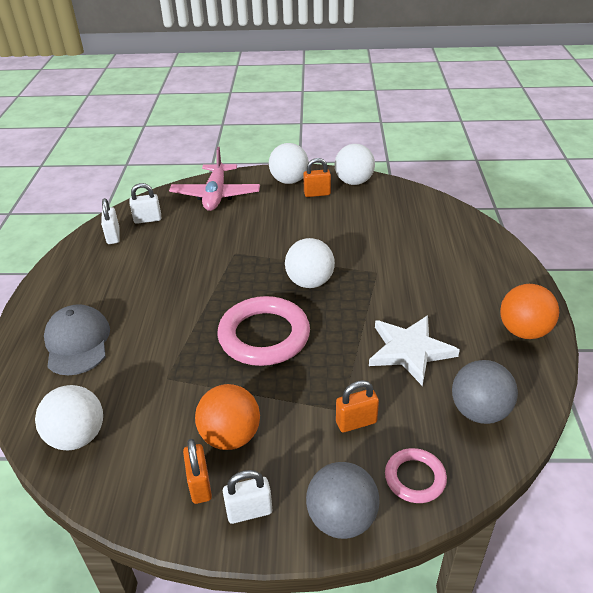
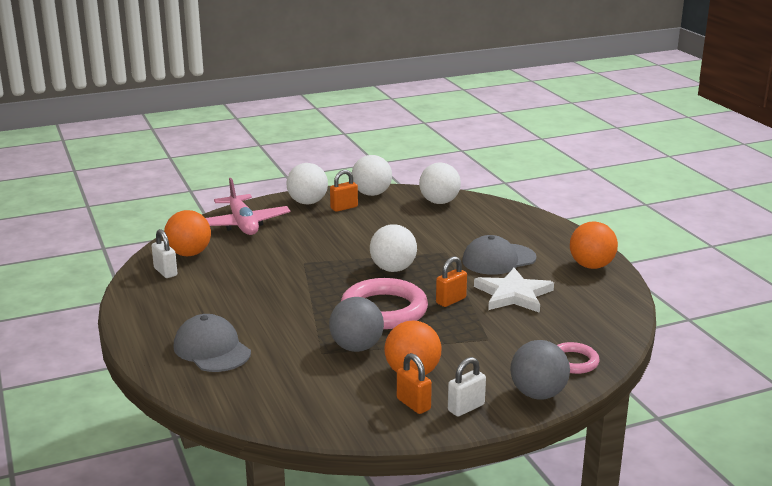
camera: 25 degrees left, 15 degrees down
white ball [35,385,103,450] -> white ball moved to [419,163,461,204]
white padlock [129,183,161,224] -> orange ball [164,210,211,256]
orange padlock [336,380,379,432] -> orange padlock moved to [436,256,467,307]
grey ball [452,360,518,424] -> grey ball moved to [329,297,384,352]
none -> grey cap [462,235,537,275]

